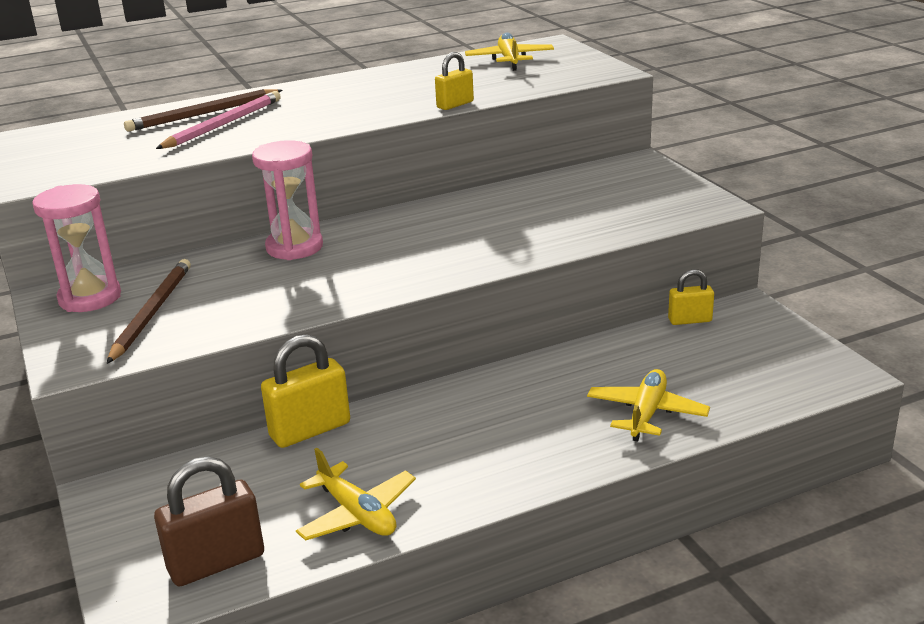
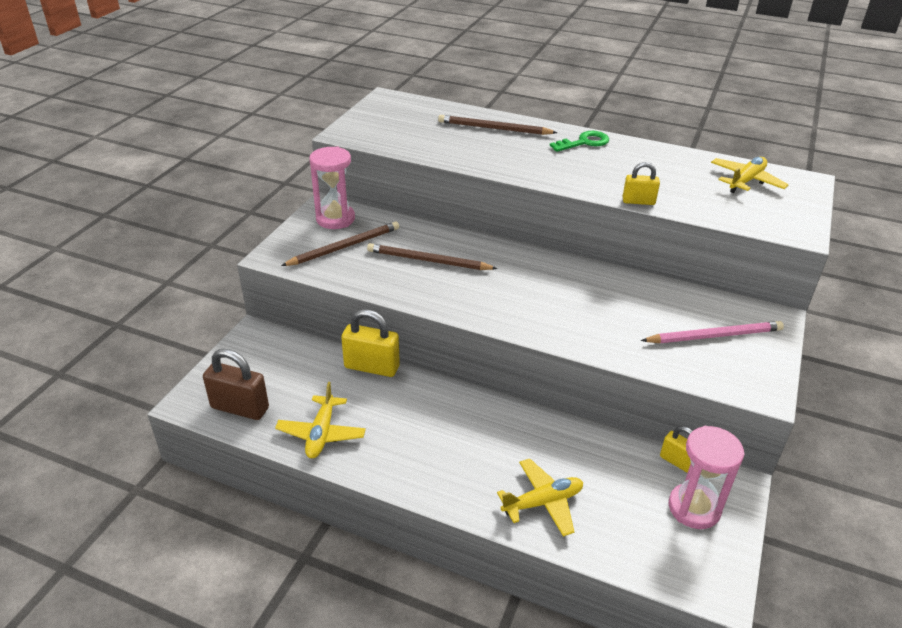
camera: 45 degrees right, 10 degrees up
pink pencil [156,91,281,149] -> pink pencil moved to [641,321,784,343]
pink hourglass [252,140,323,260] -> pink hourglass moved to [669,426,745,529]
none -> brown pencil [367,243,498,270]
none -> green key [550,131,609,152]

